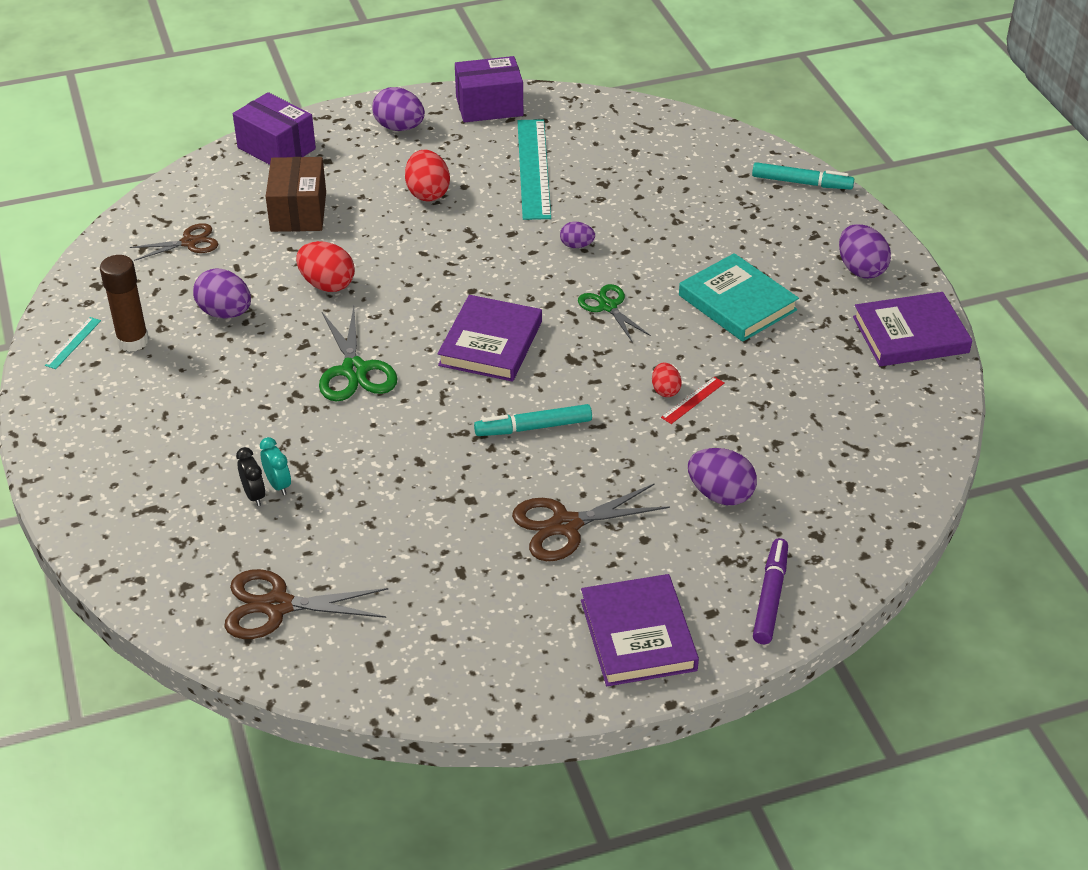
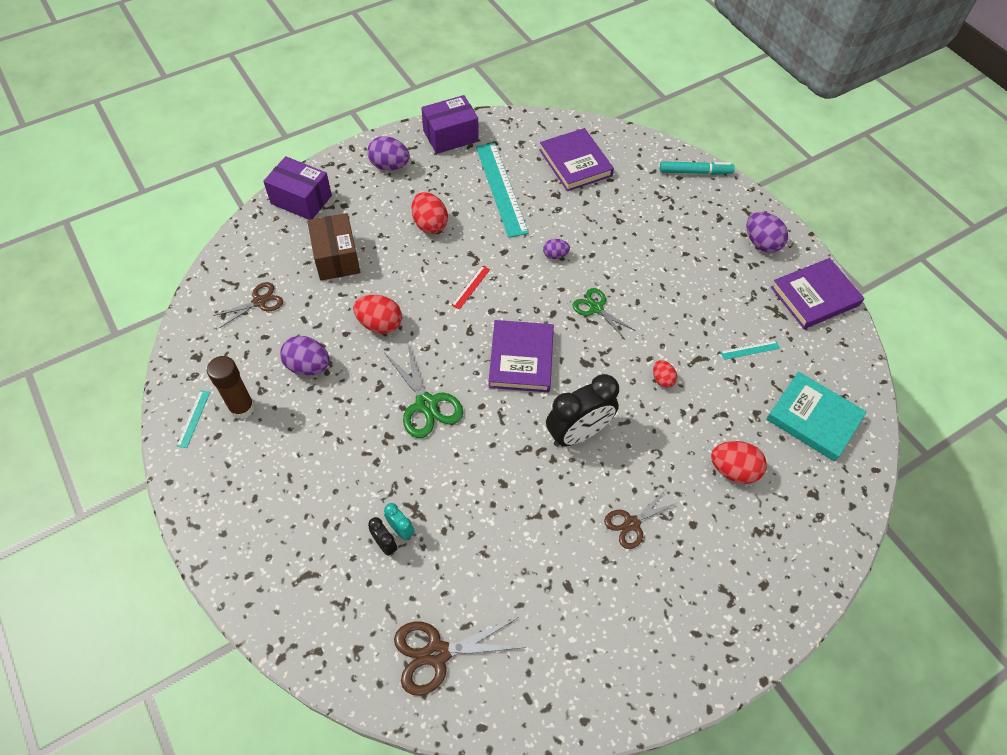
camera: 15 degrees left, 15 degrees up
turquoise marker [474,404,592,436] -> black clock [546,374,619,447]
brown scissors [512,483,670,561] -> brown scissors [604,491,679,549], size x0.66
purple book [581,574,699,686] -> purple book moved to [539,128,614,191]
red ruler [661,377,724,424] -> red ruler moved to [452,266,490,309]
turquoise book [679,253,799,342] -> turquoise book moved to [766,372,867,461]
purple egg [688,448,757,505] -> red egg [711,441,767,484]
purple marker [753,538,788,644] -> none
none -> turquoise ruler [720,341,780,360]

